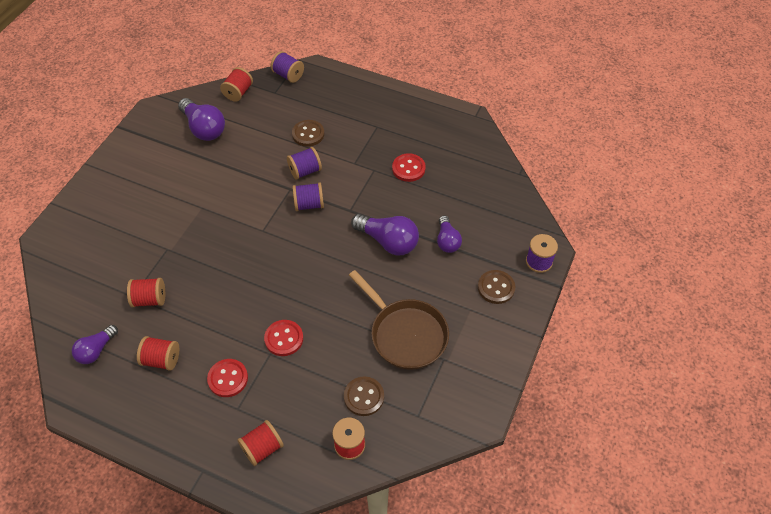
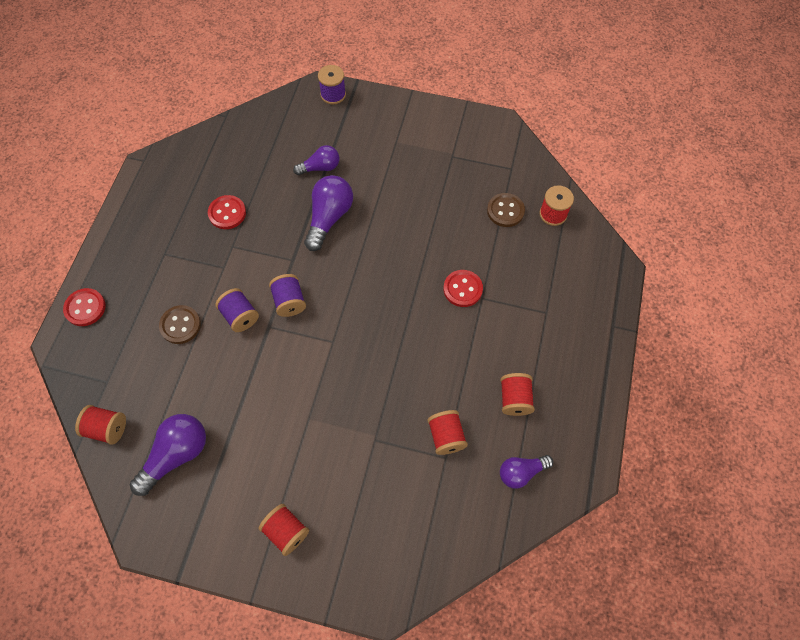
camera: 100 degrees left, 10 degrees up
purple light bulb [72,325,118,364] -> purple light bulb turned 135 degrees clockwise [500,455,553,489]
red button [207,359,248,397] -> red button moved to [63,288,106,326]
red spool [238,420,284,466] -> red spool moved to [259,504,309,556]
purple spool [270,51,304,83] -> none
brown pan [349,270,449,370] -> none
brown button [478,270,515,304] -> none

